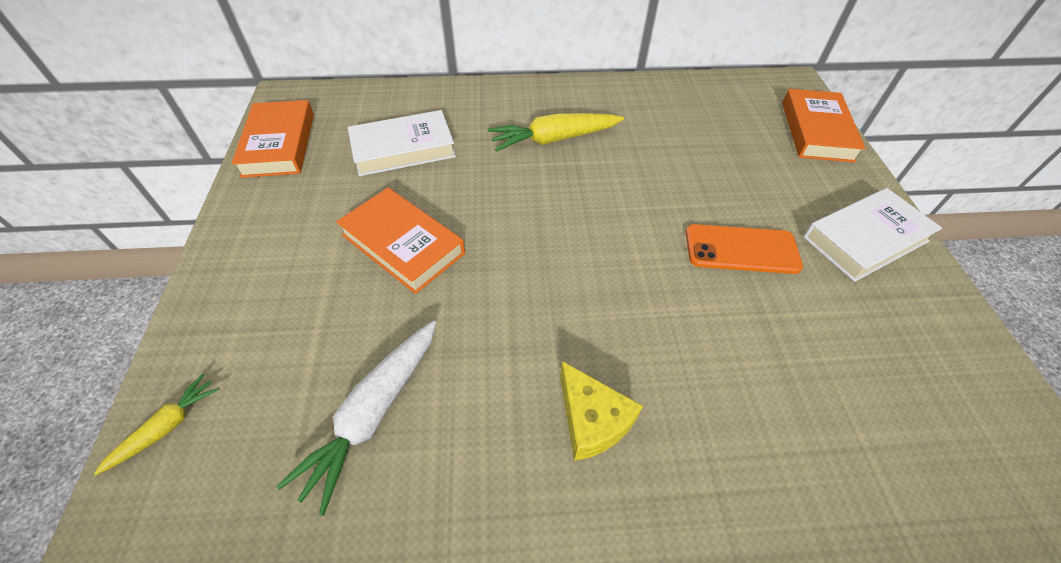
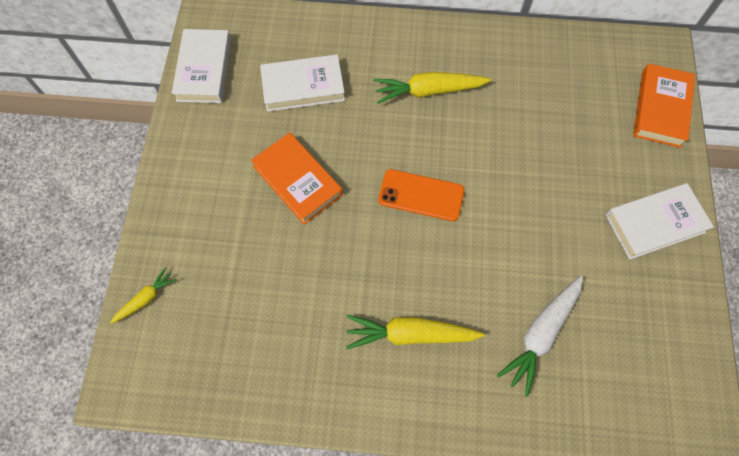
camera: 10 degrees right, 15 degrees up
orange book [232,100,314,178] -> white book [172,29,231,103]
white carrot [276,321,437,516] -> white carrot moved to [497,276,583,397]
yellow cheese [560,361,643,461] -> yellow carrot [346,315,485,349]
orange phone [686,224,803,274] -> orange phone moved to [378,169,464,221]

